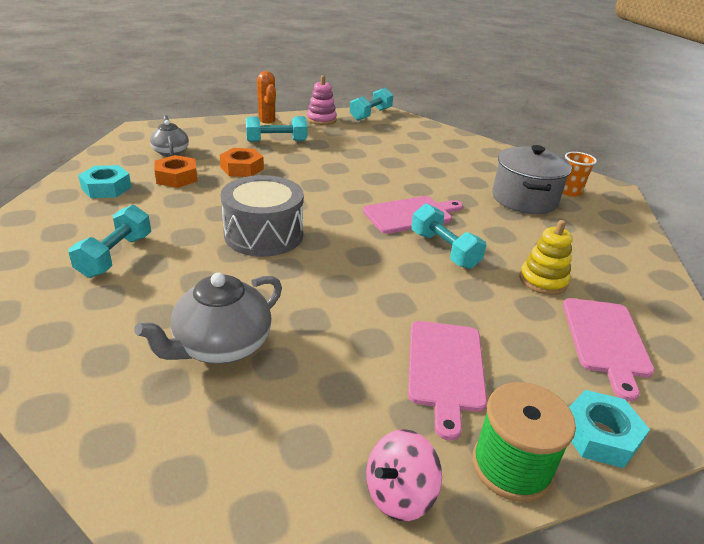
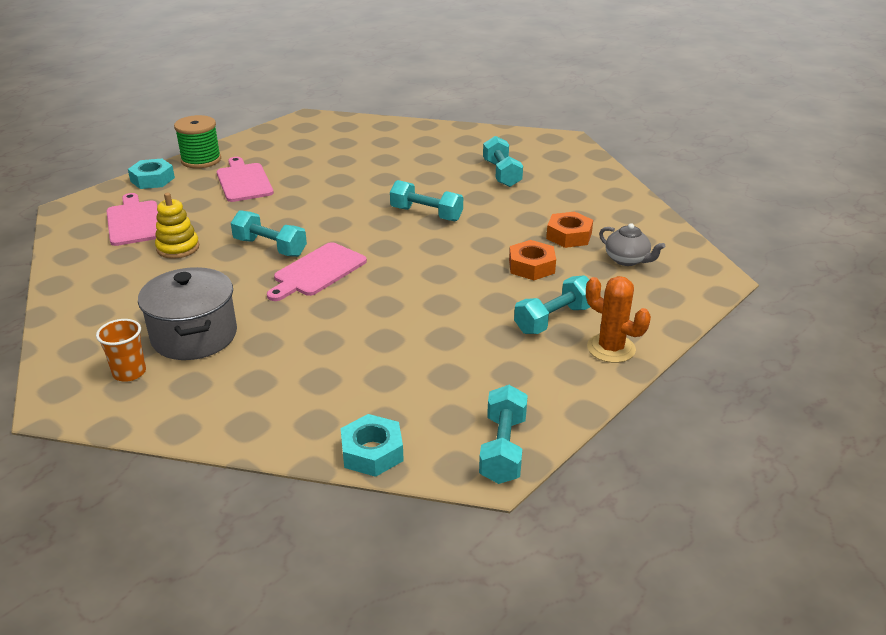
camera: 155 degrees right, 0 degrees up
turquoise nut [78,165,132,198] -> turquoise nut moved to [341,414,404,477]
grey teapot [134,273,282,364] -> none
grey drum [221,175,304,257] -> turquoise dumbbell [390,180,463,221]
pink stacking toy [307,75,337,125] -> none
pink spinning top [366,429,442,521] -> none

